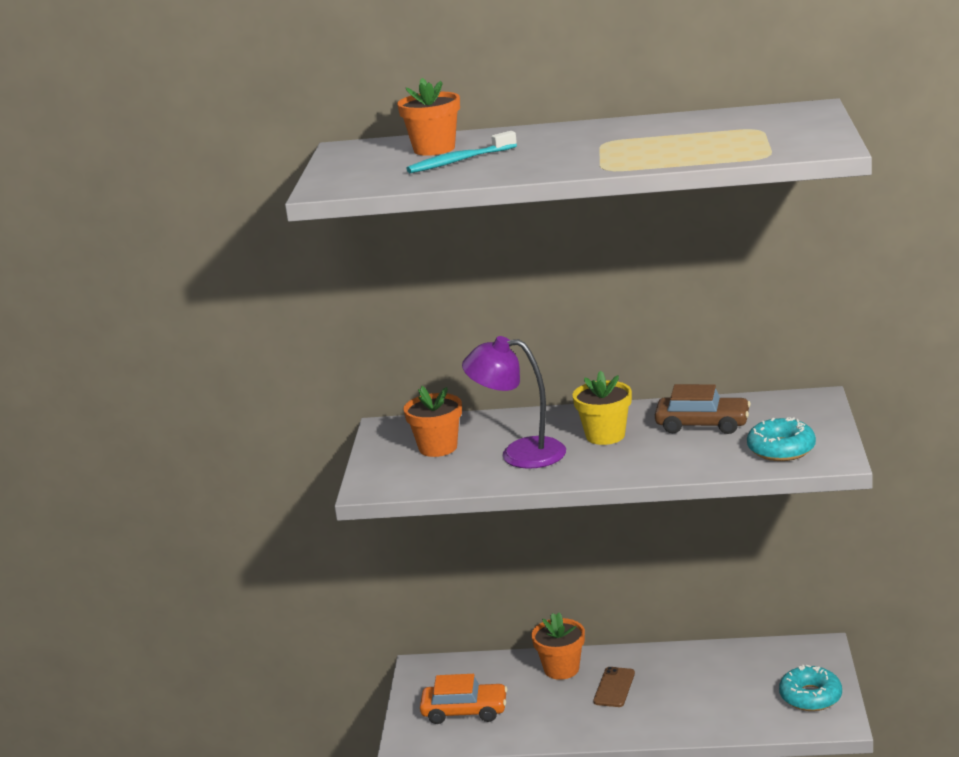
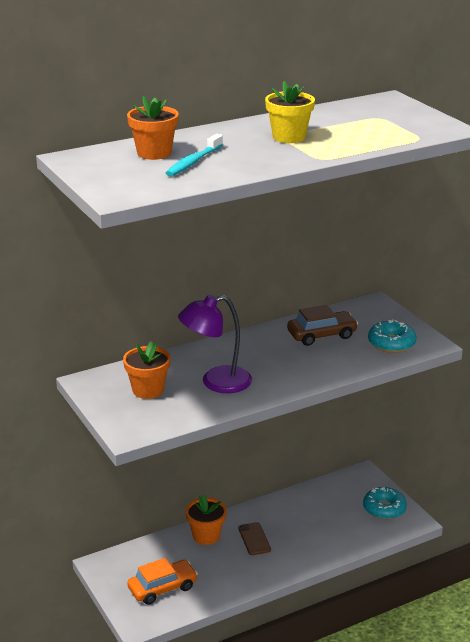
camera: 35 degrees left, 5 degrees up
yellow flower pot [573,371,632,445] -> yellow flower pot moved to [265,81,315,143]

